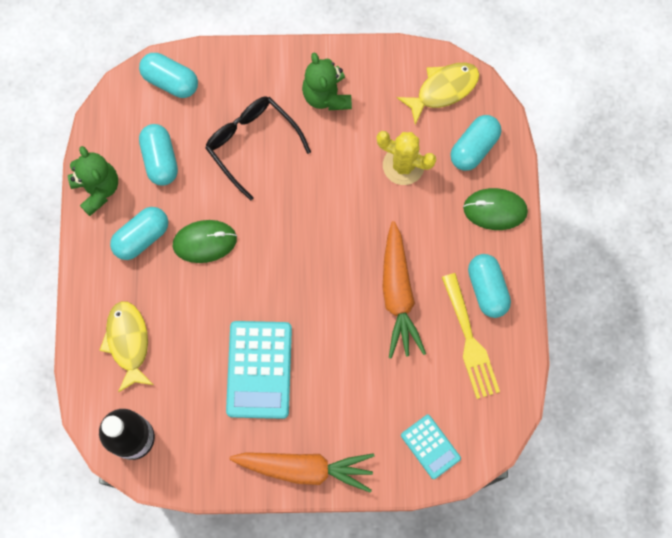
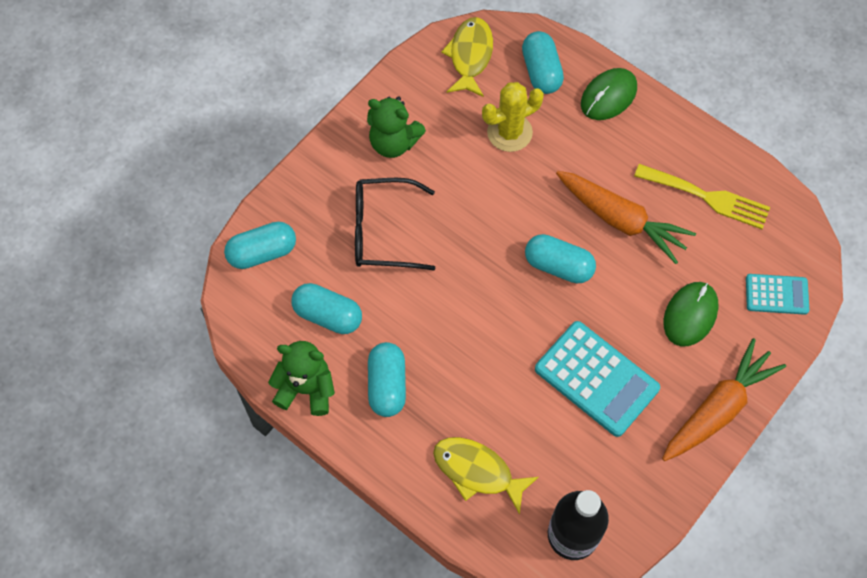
camera: 50 degrees left, 10 degrees down
green mouse [173,220,237,263] -> green mouse moved to [663,282,719,347]
turquoise capsule [468,254,511,318] -> turquoise capsule moved to [525,234,596,283]

